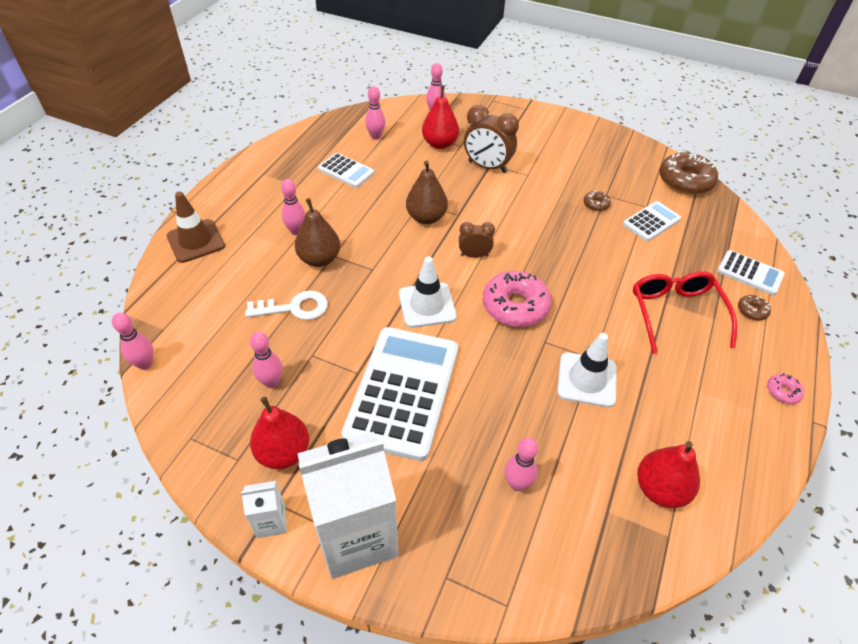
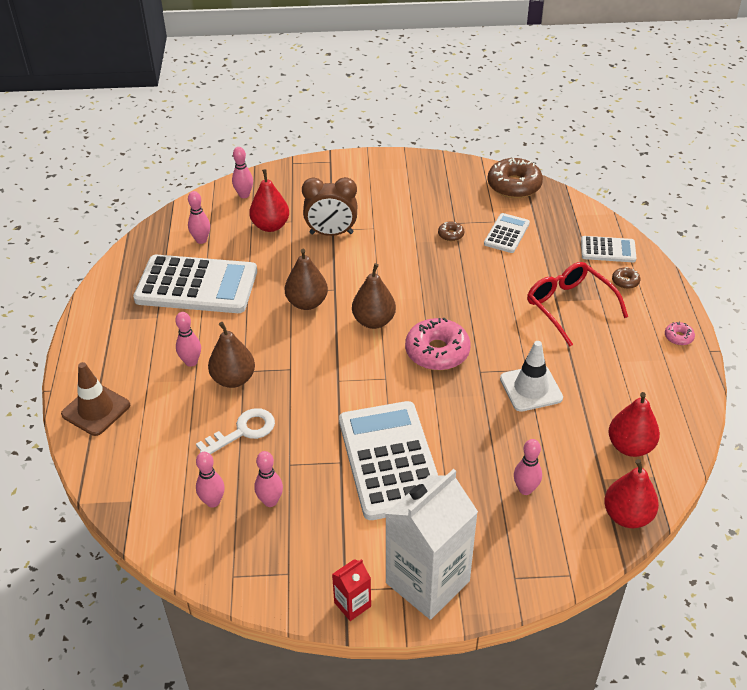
camera: 25 degrees left, 5 degrees down
pink bowling pin [112,313,153,370] -> pink bowling pin moved to [196,452,225,508]
white carton [241,481,287,538] -> red carton [332,559,371,621]
red pear [250,397,309,469] -> red pear moved to [604,459,659,528]
white calculator [318,153,374,188] -> white calculator [133,255,257,313], size x2.04
white traffic cone [399,256,457,328] -> none
brown clock [459,222,495,258] -> brown pear [352,263,396,329]

